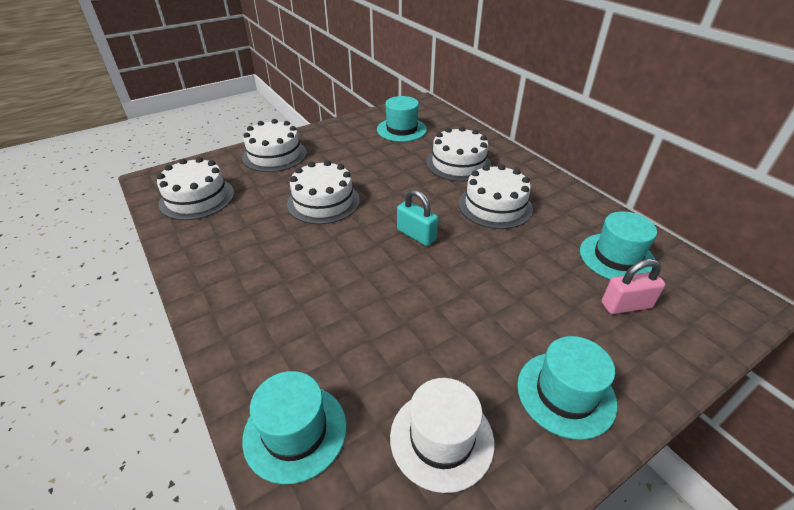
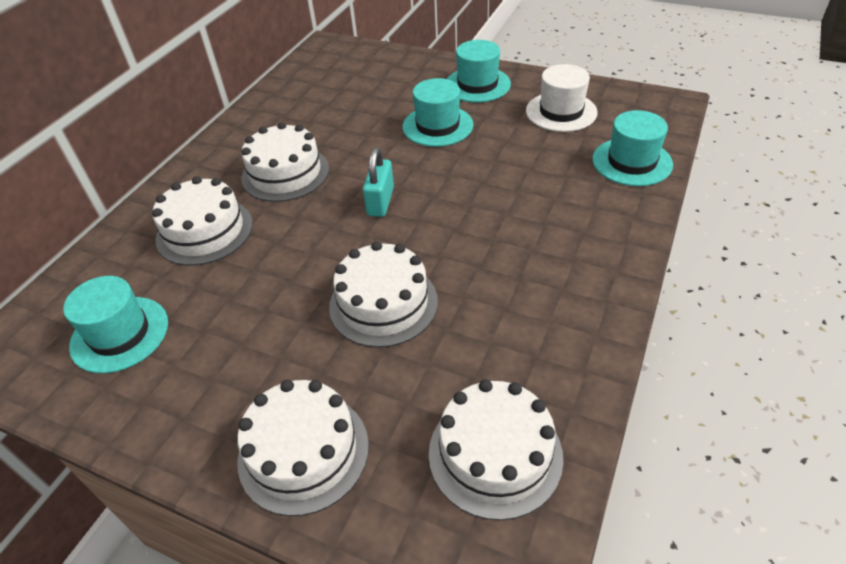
camera: 120 degrees left, 5 degrees up
turquoise hat [580,211,657,280] -> turquoise hat moved to [402,78,473,147]
pink padlock [602,259,666,314] -> none

